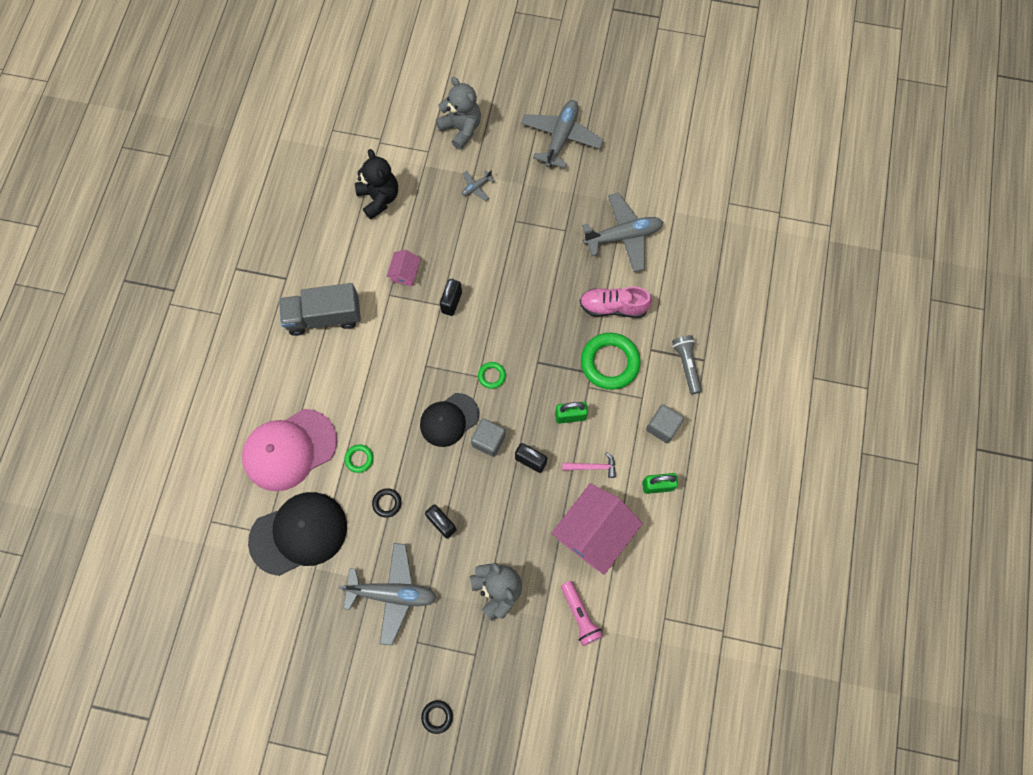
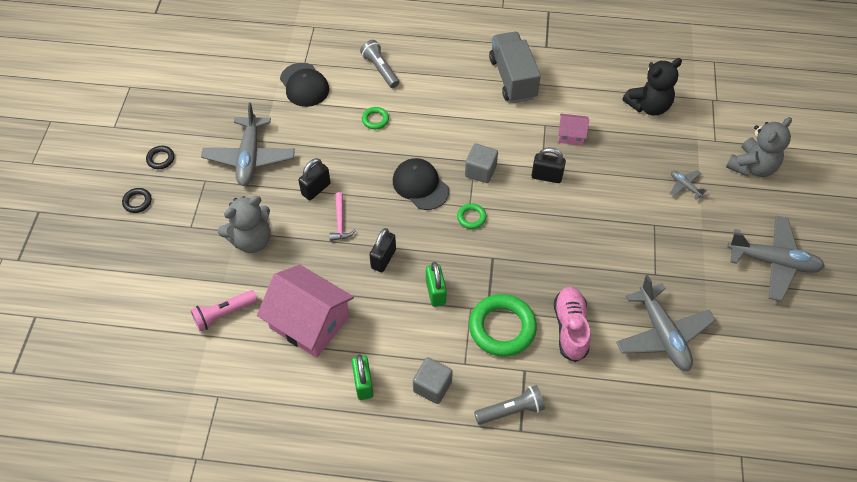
camera: 85 degrees right, 15 degrees down
pink cap [242,409,337,491] -> grey flashlight [360,40,399,88]
black cap [248,492,347,576] -> black cap [280,63,329,107], size x0.65
black ring [372,488,401,518] -> black ring moved to [146,146,175,169]
grey cube [471,419,506,457] -> grey cube moved to [465,143,498,183]
pink hammer [562,452,616,478] -> pink hammer moved to [329,192,356,241]

